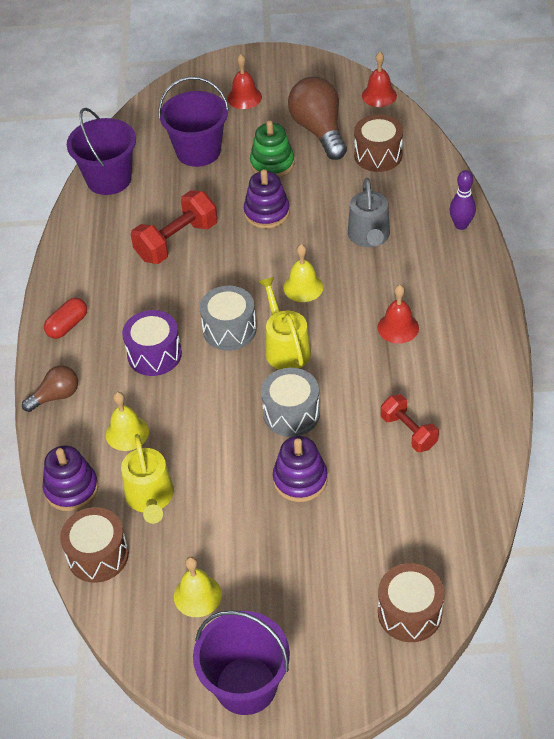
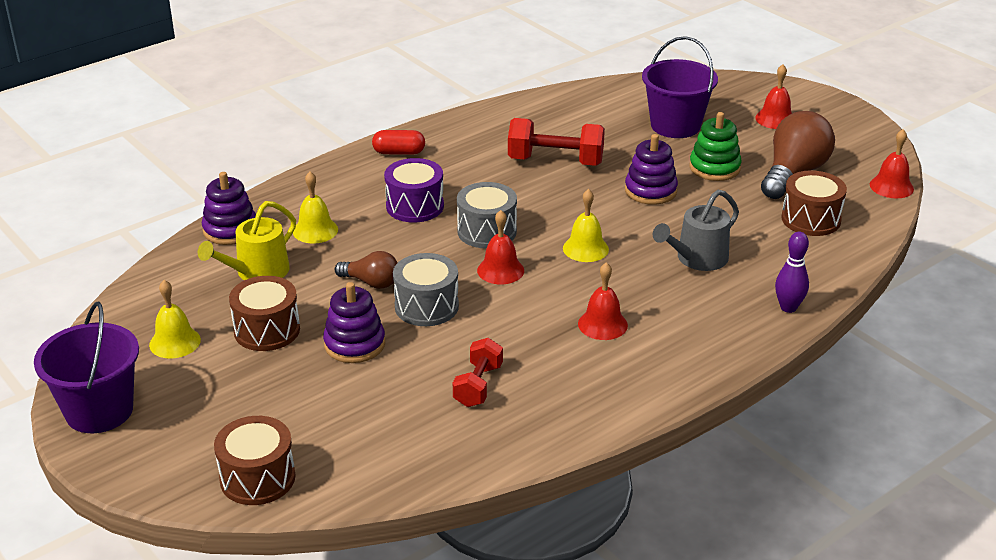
camera: 50 degrees right, 15 degrees down
brown light bulb [22,365,78,412] -> brown light bulb moved to [335,251,397,289]
brown drum [60,507,129,583] -> brown drum moved to [229,276,300,351]
purple bucket [67,108,136,195] -> none
yellow watering can [258,277,311,370] -> red bell [477,210,524,284]

